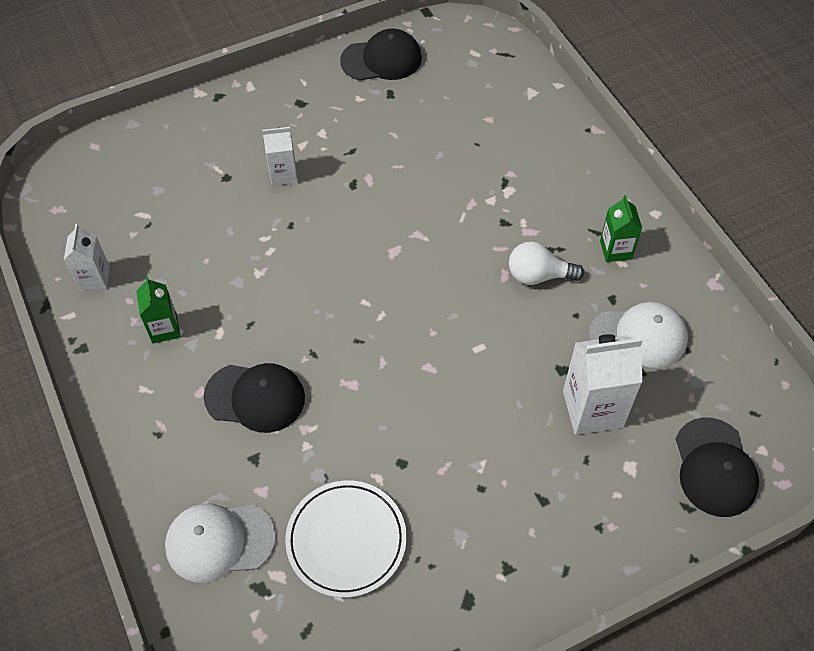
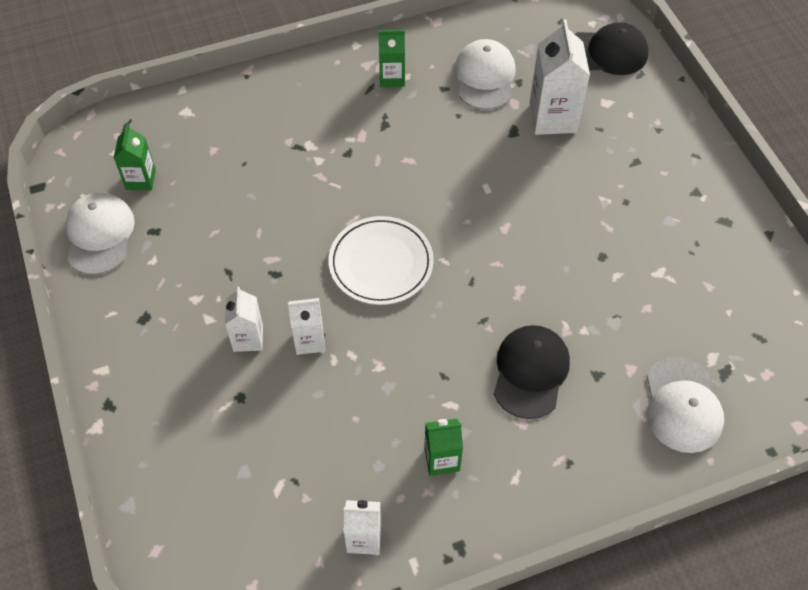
camera: 85 degrees left, 0 degrees up
white plate [285,481,407,598] -> white plate moved to [328,216,434,305]
black cap [340,29,422,81] -> white cap [65,192,135,275]
white light bulb [509,241,584,285] -> none
none -> green carton [114,124,156,190]
none -> white carton [288,298,325,355]

